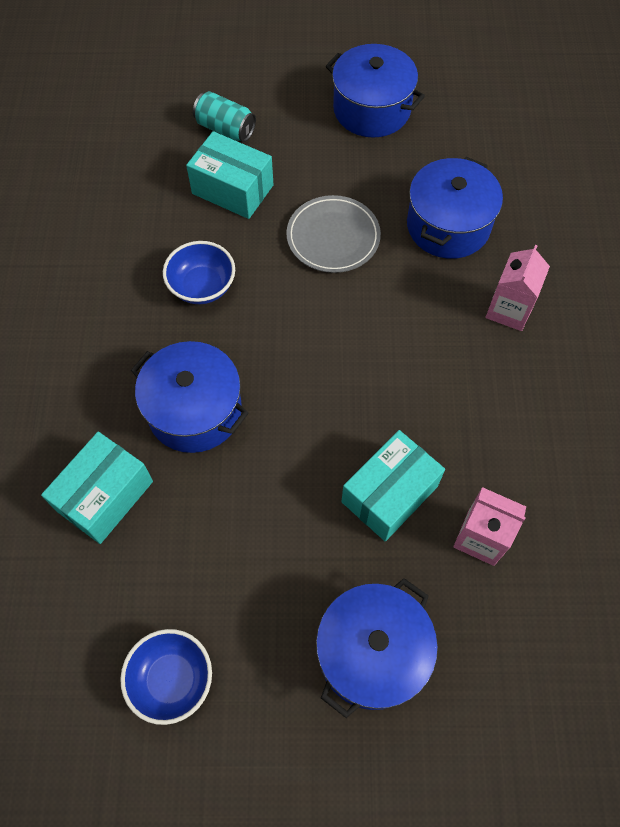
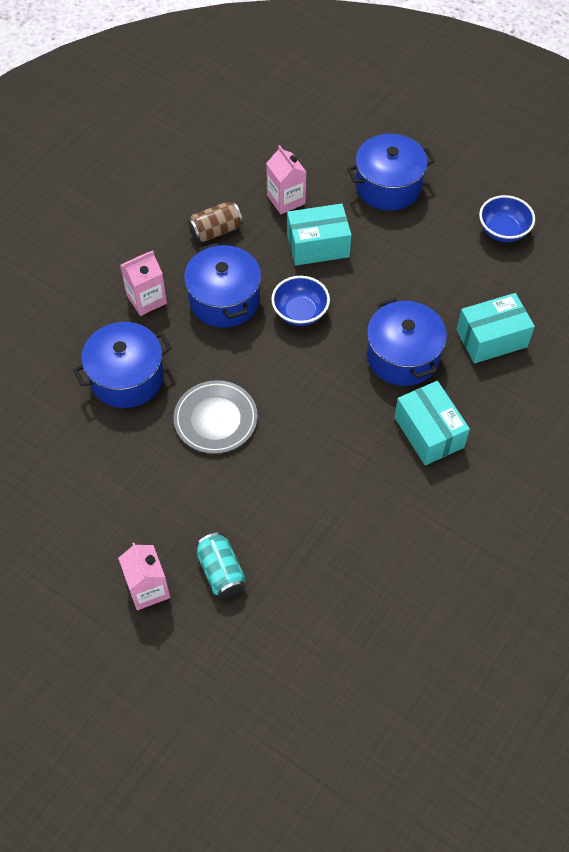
camera: 145 degrees left, 5 degrees down
blue bowl [163,241,235,304] -> blue bowl moved to [271,276,330,326]
turquoise box [186,131,274,219] -> turquoise box moved to [394,381,470,465]
blue pot [326,44,425,137] -> blue pot moved to [184,243,261,328]
none -> pink carton [118,543,170,610]
none -> brown can [188,202,243,243]

